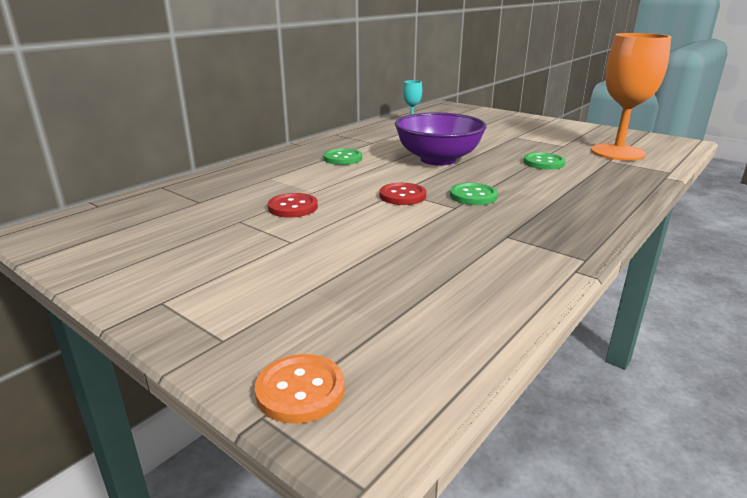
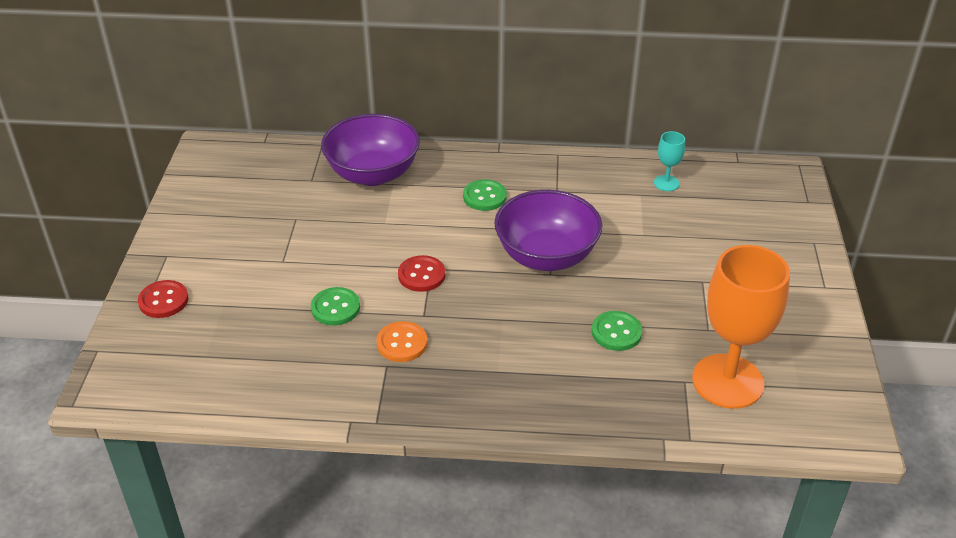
camera: 55 degrees right, 15 degrees up
orange button [255,354,345,424] -> orange button moved to [377,321,427,362]
red button [268,193,318,218] -> red button moved to [138,280,189,318]
green button [450,183,498,205] -> green button moved to [311,287,360,325]
none -> purple bowl [321,114,420,186]

